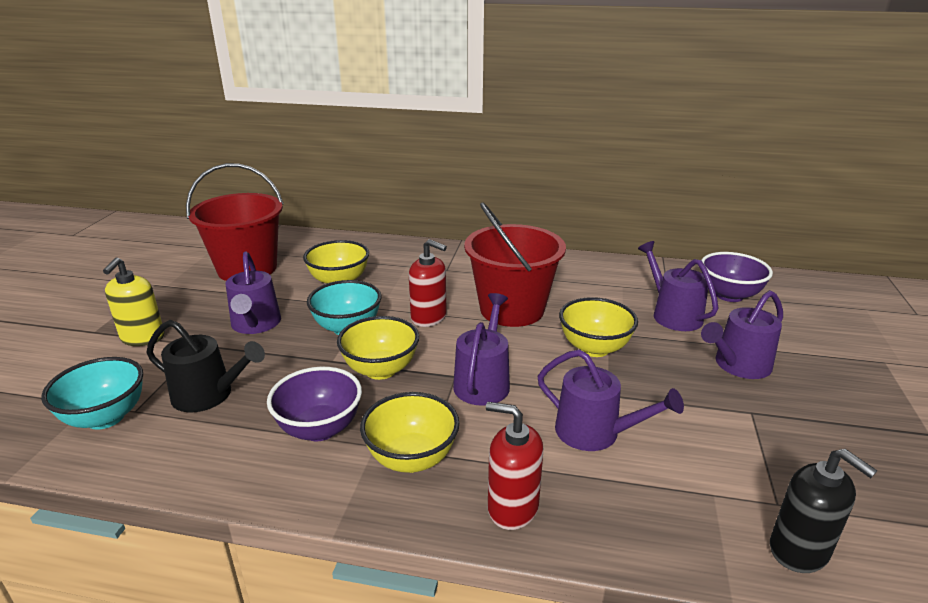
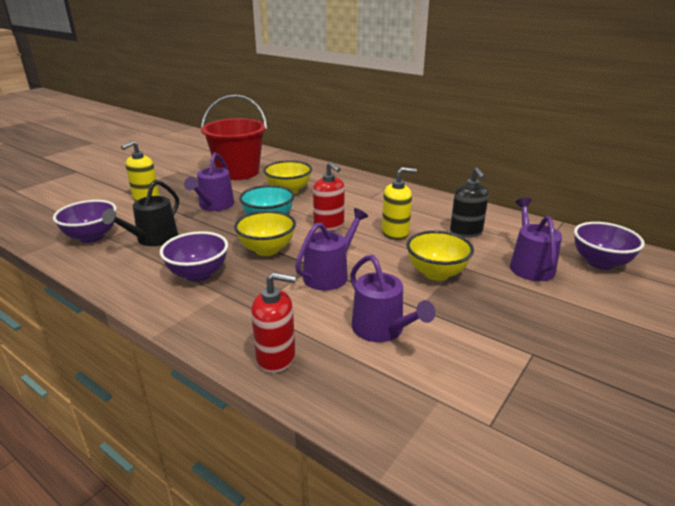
camera: 25 degrees right, 0 degrees up
turquoise bowl [41,357,143,429] -> purple bowl [53,200,117,243]
black watering can [146,320,265,412] -> black watering can turned 75 degrees clockwise [102,180,179,246]
yellow bowl [360,392,459,473] -> none
red bucket [464,202,566,327] -> yellow soap dispenser [382,167,417,240]
red soap dispenser [486,402,543,530] -> red soap dispenser turned 135 degrees clockwise [251,272,296,373]
purple watering can [701,290,783,379] -> none
black soap dispenser [770,449,878,573] -> black soap dispenser moved to [450,167,489,238]

